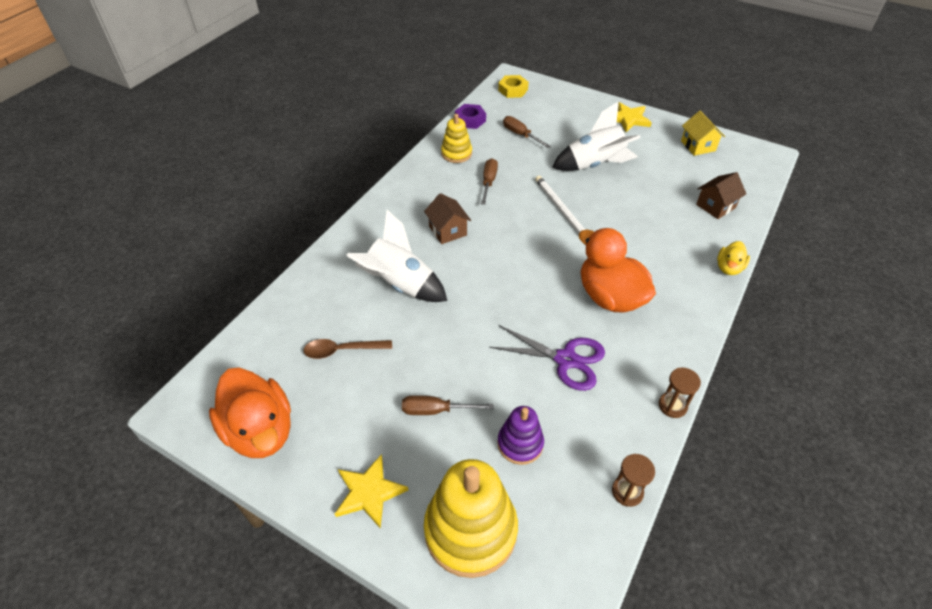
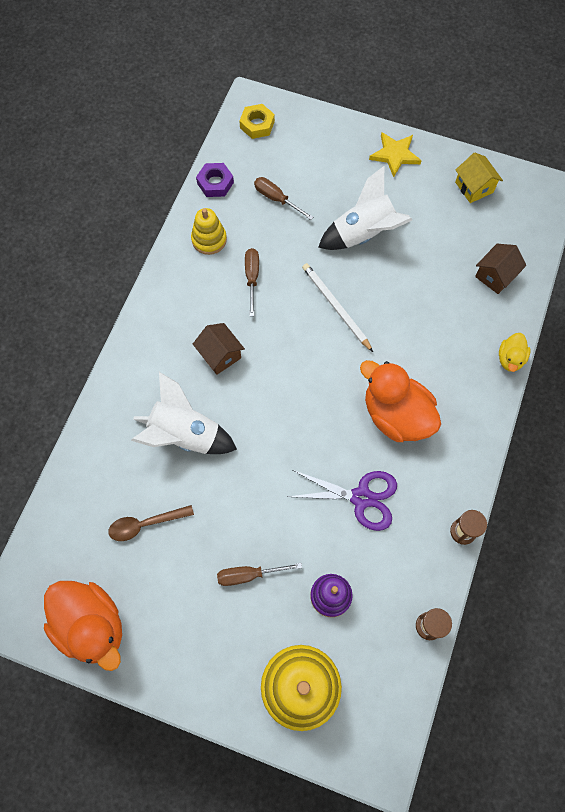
camera: 10 degrees left, 20 degrees up
yellow star [335,454,408,529] -> none

